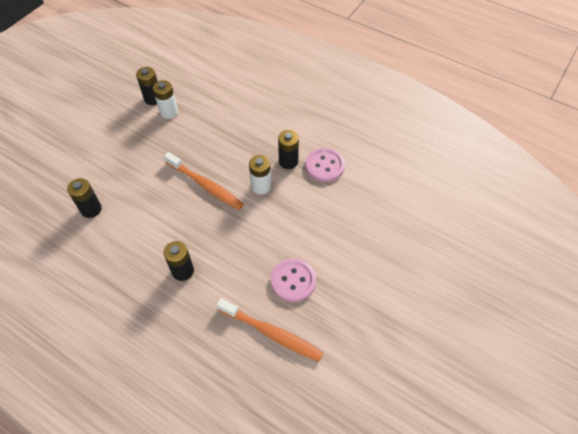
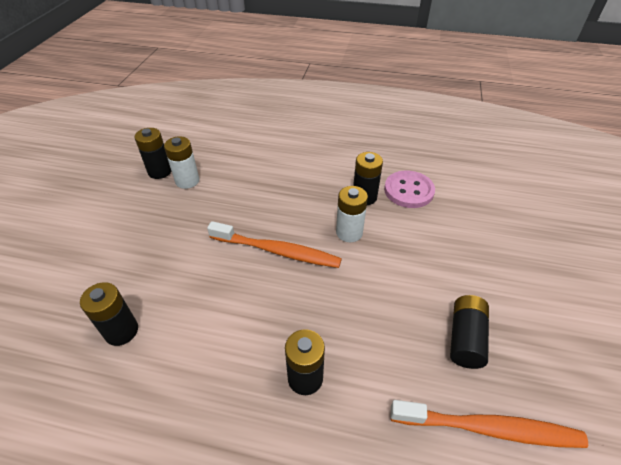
camera: 20 degrees left, 10 degrees down
pink button [271,258,316,302] -> black battery [450,295,489,369]

